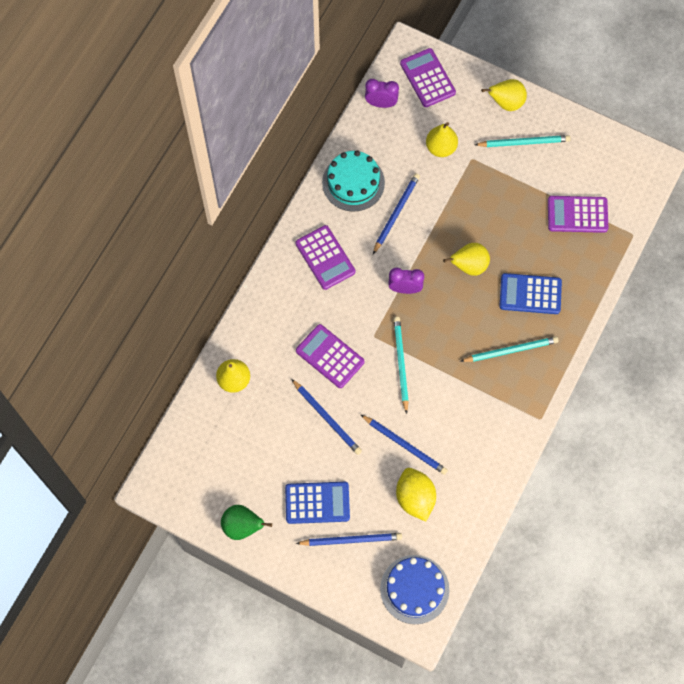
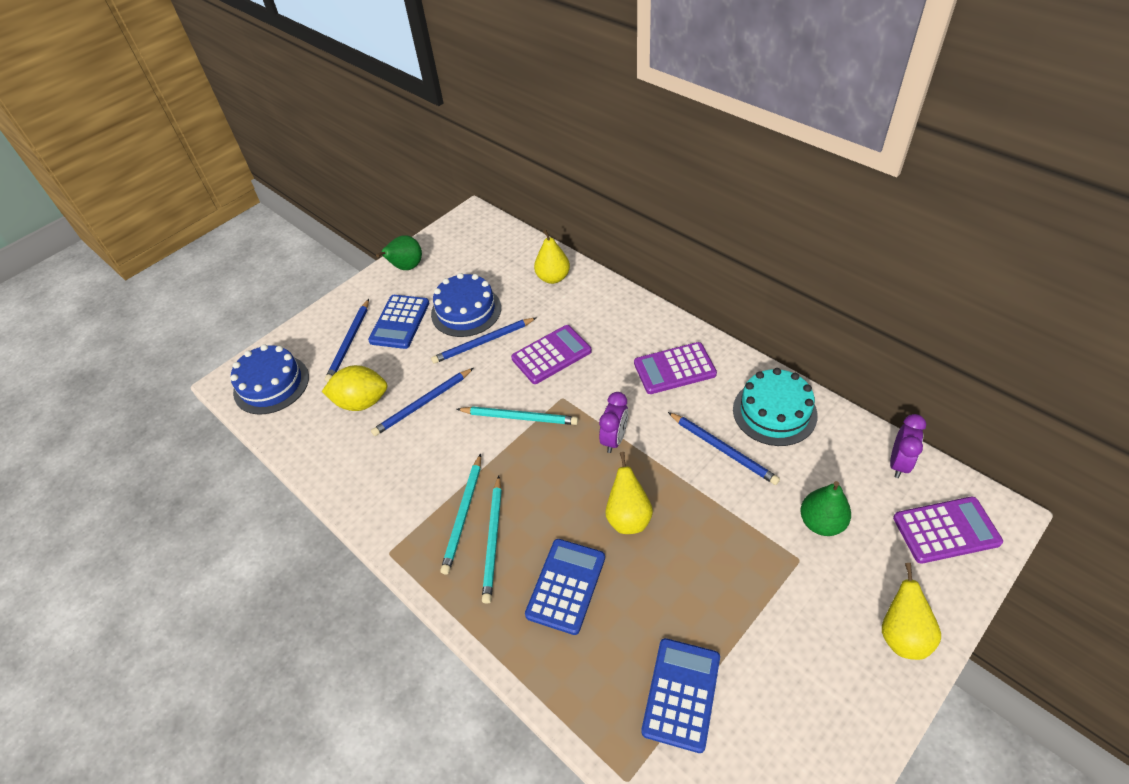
camera: 110 degrees right, 20 degrees down
yellow pear [426,122,458,157] -> green pear [800,481,851,536]
turquoise pencil [475,135,571,147] -> turquoise pencil moved to [440,454,481,574]
purple calculator [548,196,608,233] -> blue calculator [641,638,720,753]
none -> blue cake [431,273,501,337]

